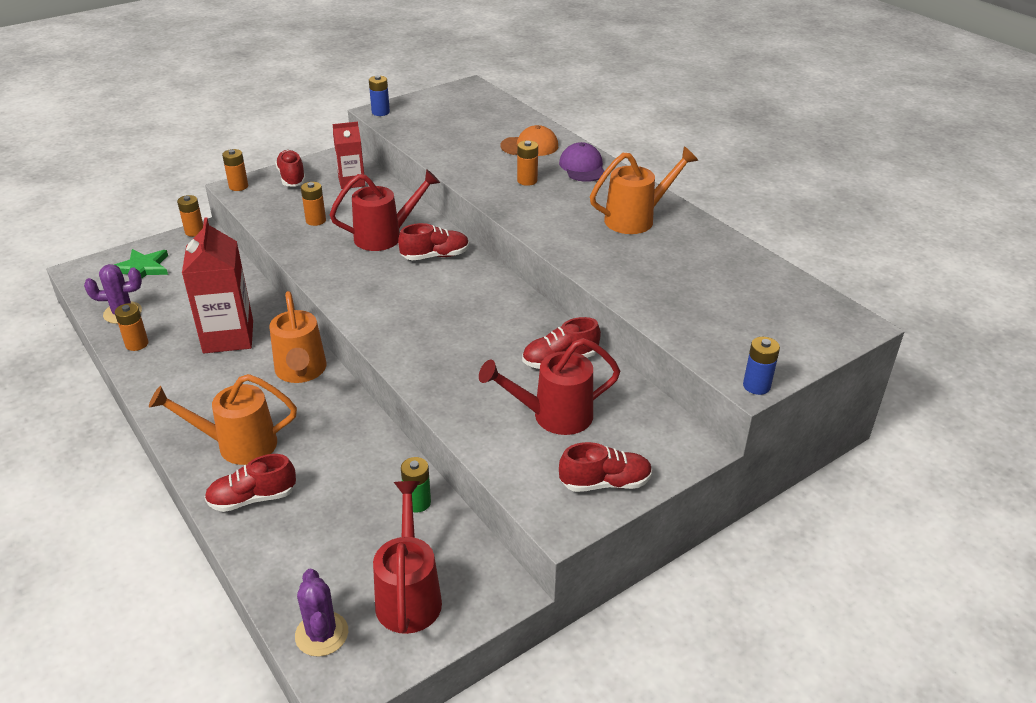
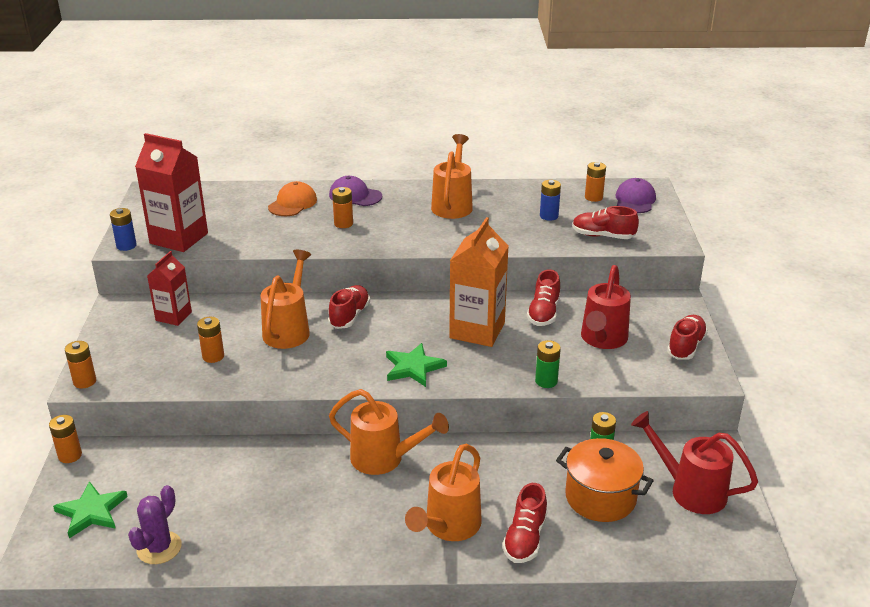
camera: 55 degrees left, 5 degrees down
orange battery [115,303,149,351] -> orange battery moved to [585,162,606,202]
red carton [182,217,253,353] -> red carton moved to [135,133,208,252]
red shoe [275,150,306,187] -> red shoe moved to [572,206,639,239]
purple cactus [295,568,348,657] -> none
red watering can [330,169,440,251] -> orange watering can [261,250,311,349]
blue battery [743,337,780,395] -> blue battery moved to [540,180,561,221]
none -> green star [386,343,447,387]
none -> orange carton [449,217,509,347]
none -> green battery [535,340,561,388]
none -> orange pot [556,438,654,522]
none -> purple cap [616,178,656,213]

